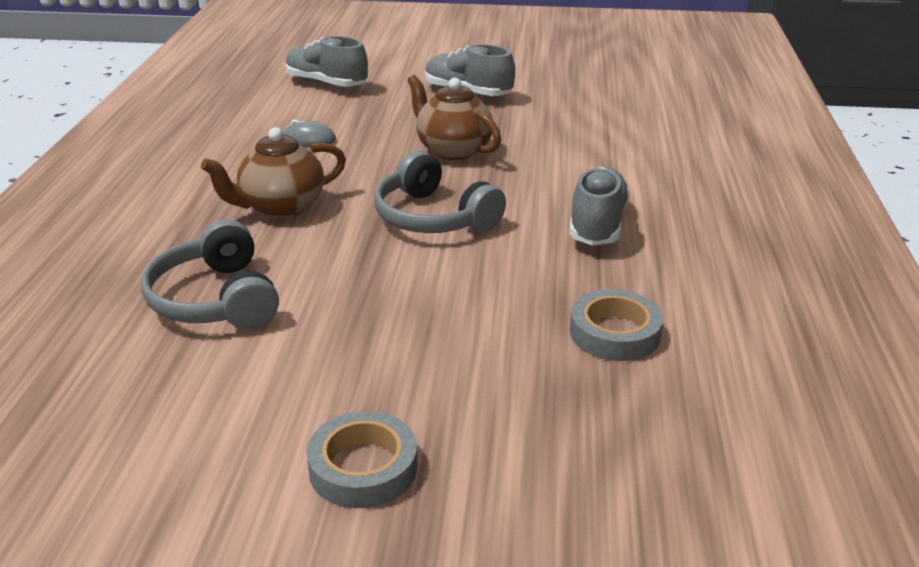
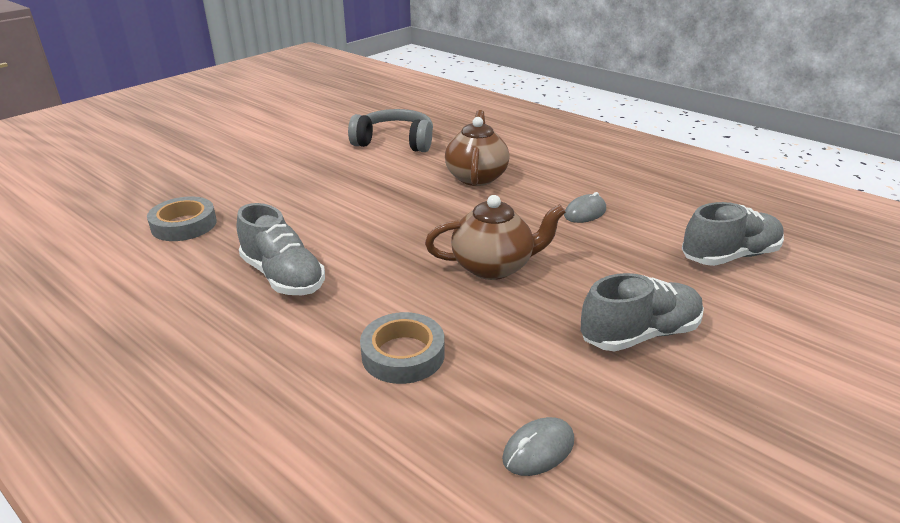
camera: 125 degrees right, 0 degrees up
grey tape [306,411,417,508] -> grey tape moved to [360,312,445,384]
grey headphones [374,151,506,233] -> none
none -> grey mouse [502,417,574,476]

